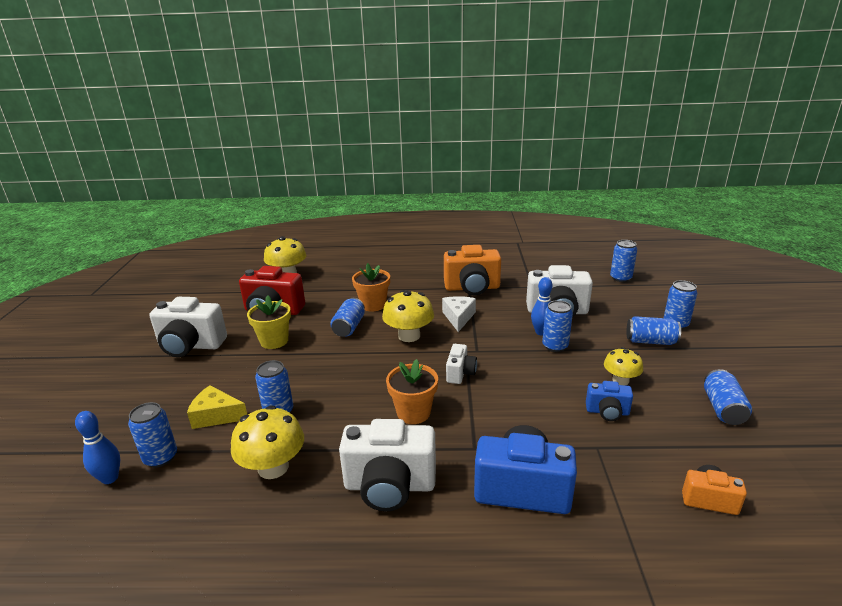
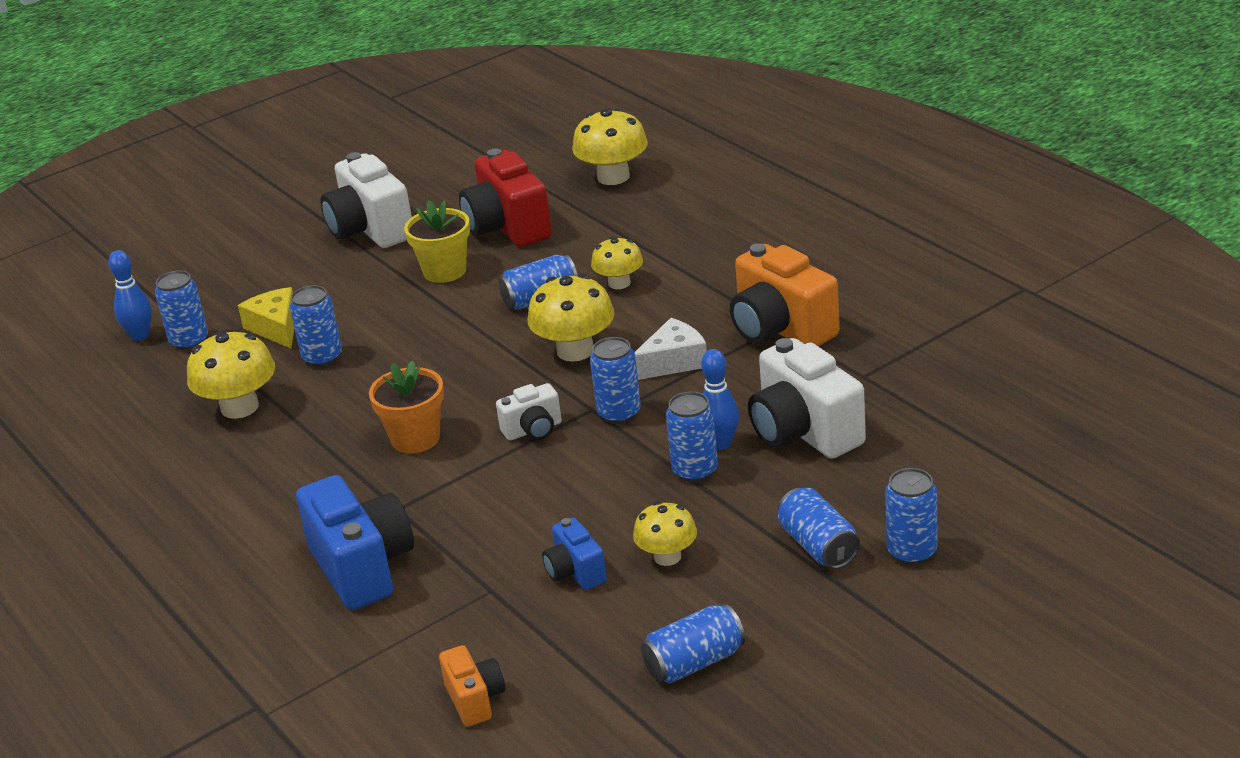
camera: 55 degrees right, 5 degrees up
white camera [339,419,436,511] -> none
orange flower pot [352,263,390,312] -> yellow mushroom [591,237,643,289]
blue can [610,240,637,282] -> blue can moved to [590,337,641,424]

